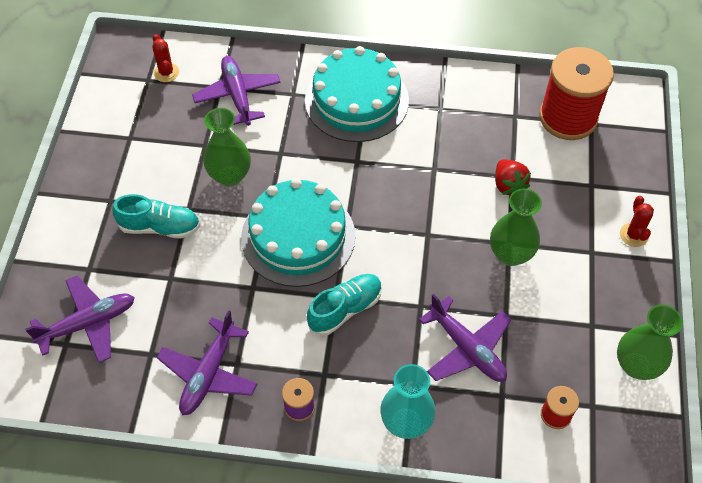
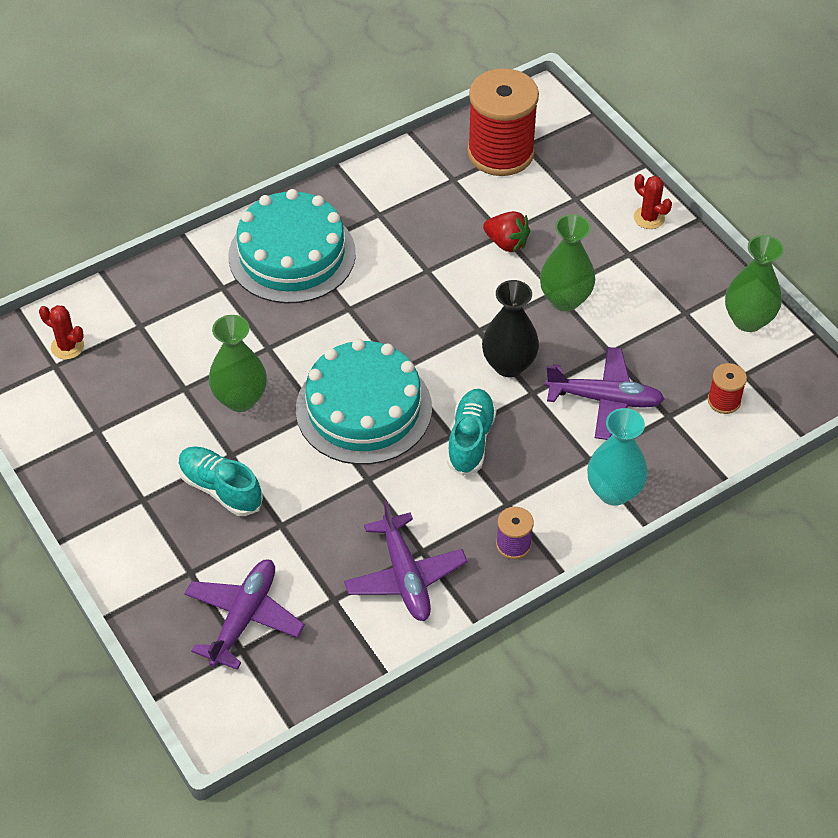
camera: 40 degrees left, 5 degrees down
turquoise shoe [112,194,200,239] -> turquoise shoe turned 105 degrees counterclockwise [178,446,263,516]
purple plane [192,56,281,126] -> none
none -> black vase [482,280,539,377]

